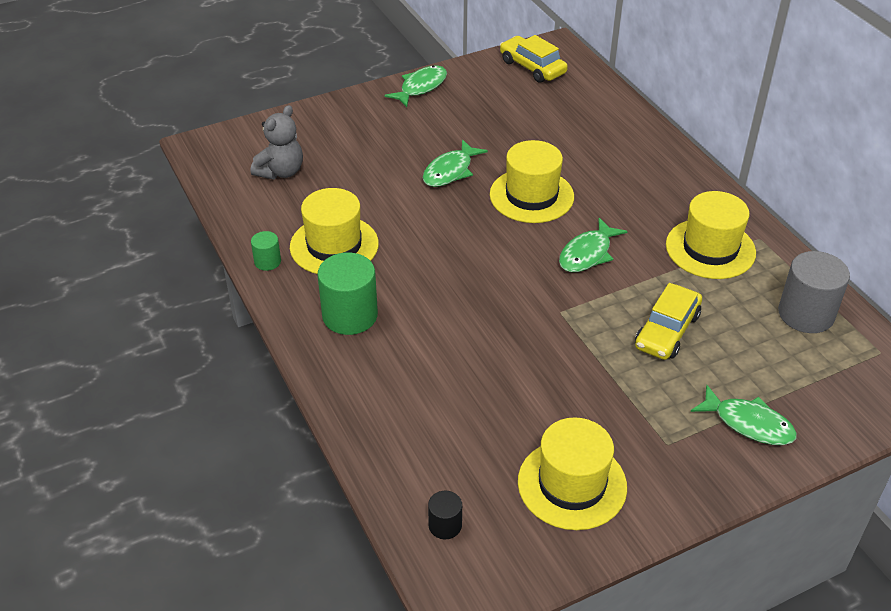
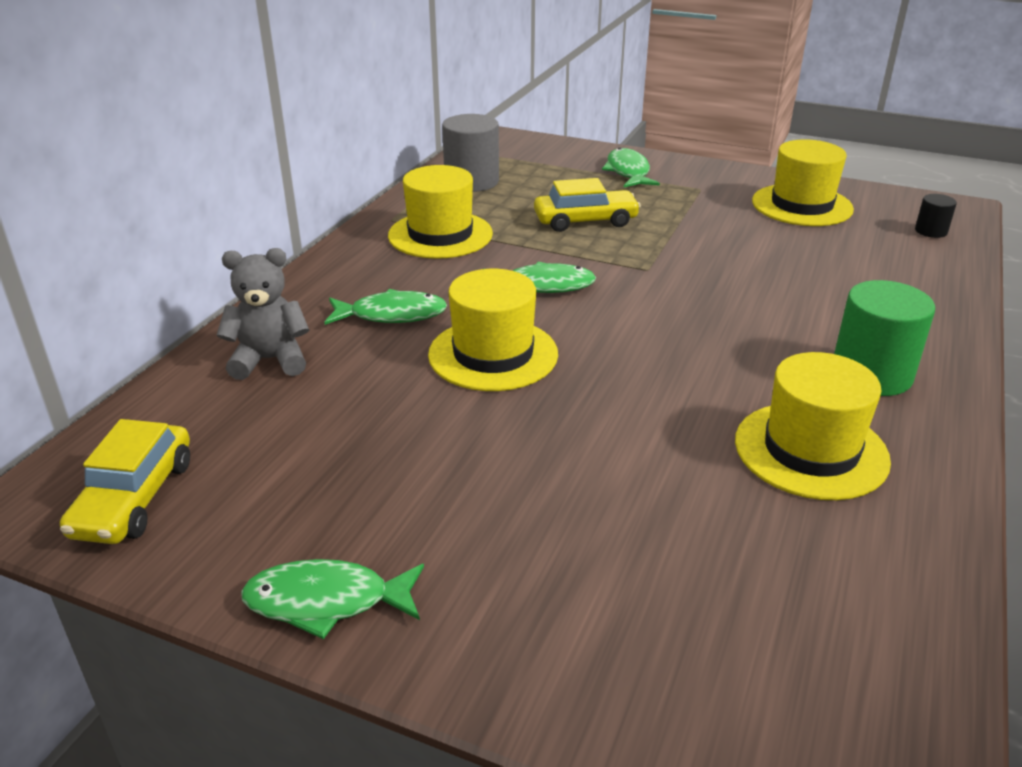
camera: 130 degrees left, 10 degrees down
grey teddy bear [251,105,303,180] -> grey teddy bear moved to [217,248,309,380]
green cylinder [251,231,281,271] -> none
green fish [423,139,488,187] -> green fish moved to [325,289,447,325]

